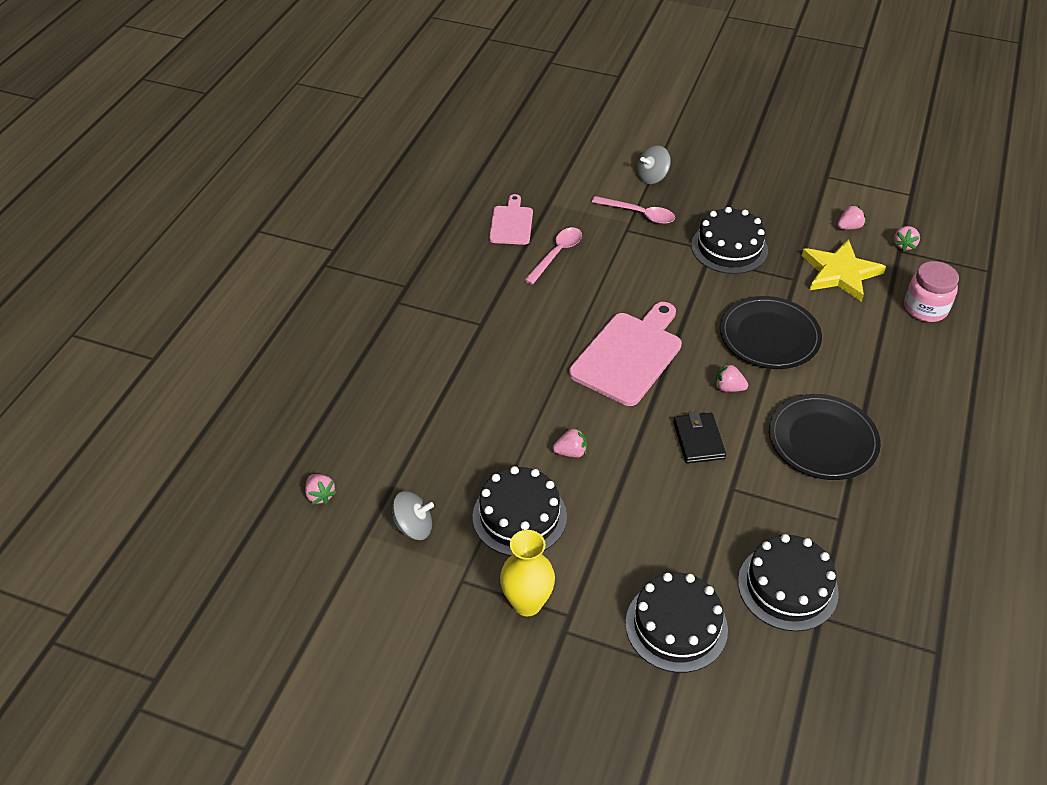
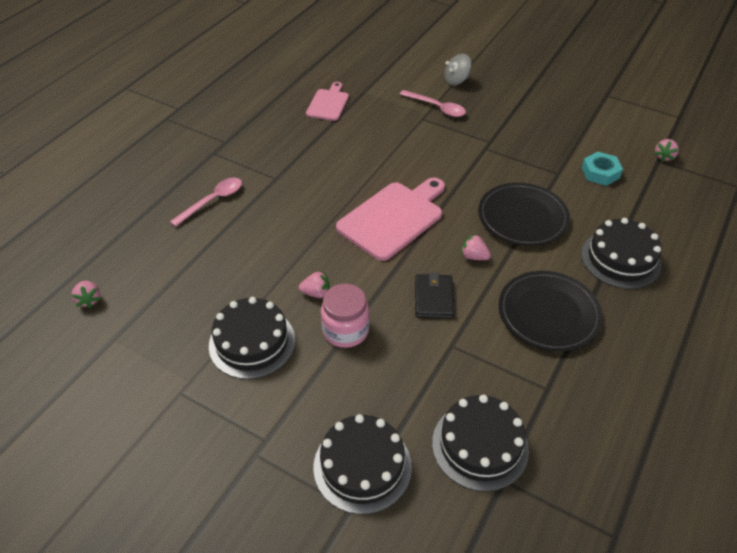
camera: 10 degrees right, 0 degrees up
grey spinning top [392,491,434,540] -> none
yellow vase [500,530,555,616] -> none
pink spoon [524,228,582,285] -> pink spoon moved to [170,177,242,227]
black cake [691,207,768,274] -> black cake moved to [581,218,662,289]
yellow star [802,239,886,302] -> turquoise nut [582,151,623,186]
pink strawberry [837,205,866,230] -> none
pink jar [904,261,959,322] -> pink jar moved to [321,284,370,348]

